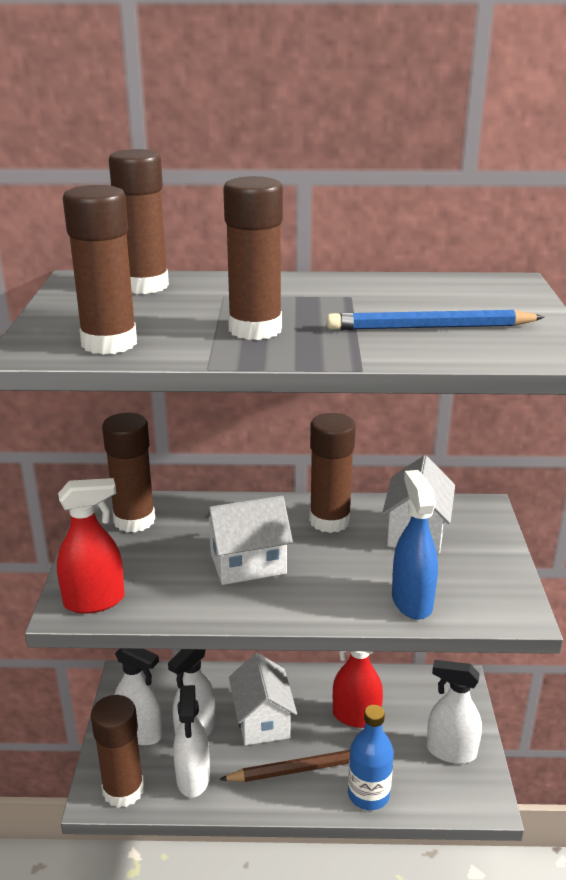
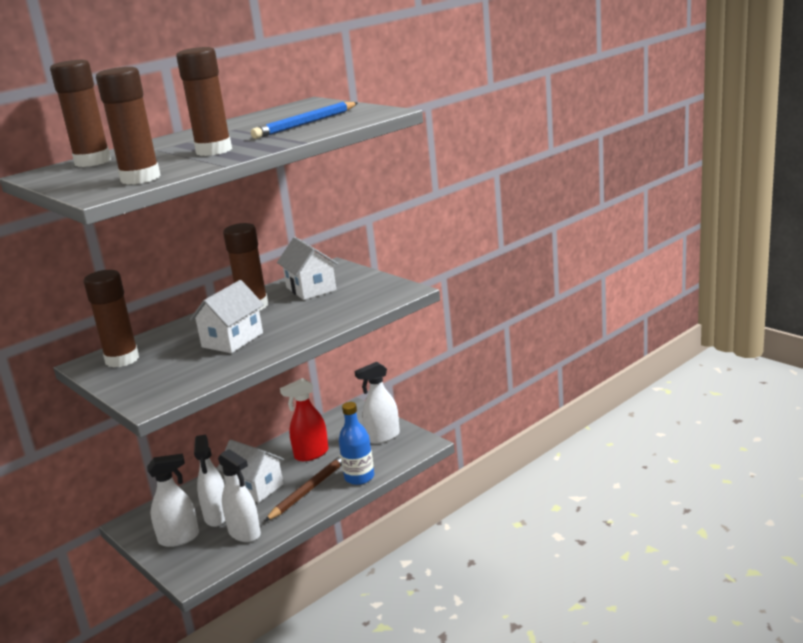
camera: 40 degrees left, 5 degrees down
red spray bottle [57,478,124,614] -> none
brown glue stick [91,695,144,808] -> none
blue spray bottle [392,470,438,619] -> none

